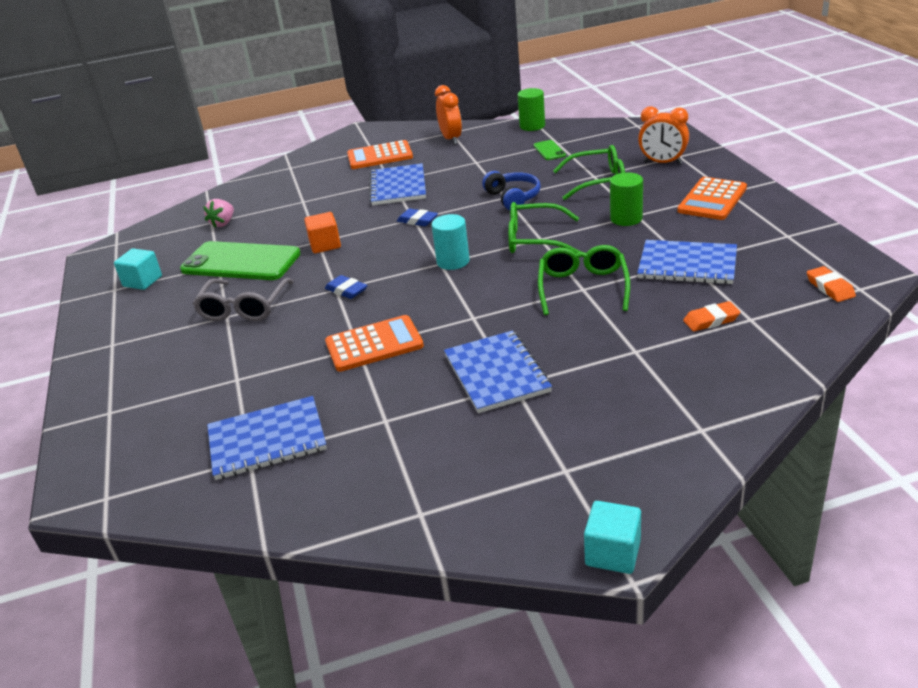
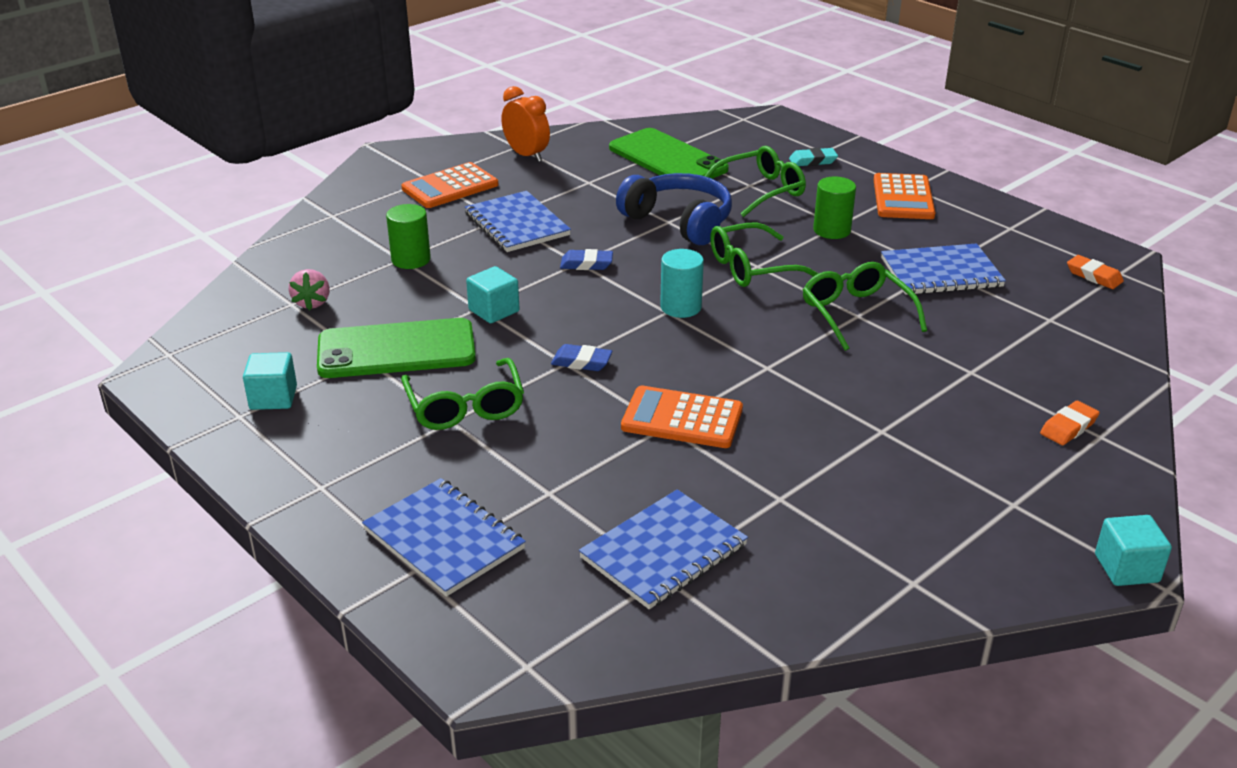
camera: 30 degrees left, 0 degrees up
grey glasses [193,278,294,321] -> green glasses [401,358,524,430]
orange cube [304,212,341,253] -> turquoise cube [466,266,520,323]
orange calculator [325,315,424,372] -> orange calculator turned 120 degrees counterclockwise [621,386,743,448]
blue notebook [444,330,552,413] -> blue notebook moved to [362,478,526,597]
blue headphones [482,171,541,210] -> blue headphones [616,173,732,245], size x1.50
green cylinder [518,88,545,131] -> green cylinder moved to [386,204,431,269]
green phone [533,140,566,160] -> green phone [609,128,729,179], size x2.31
orange clock [638,106,689,164] -> turquoise eraser [789,148,838,166]
orange eraser [683,301,740,332] -> orange eraser moved to [1040,401,1100,445]

